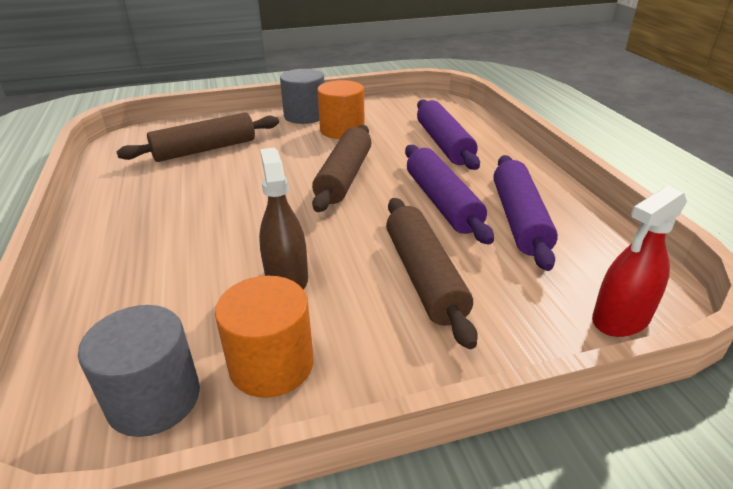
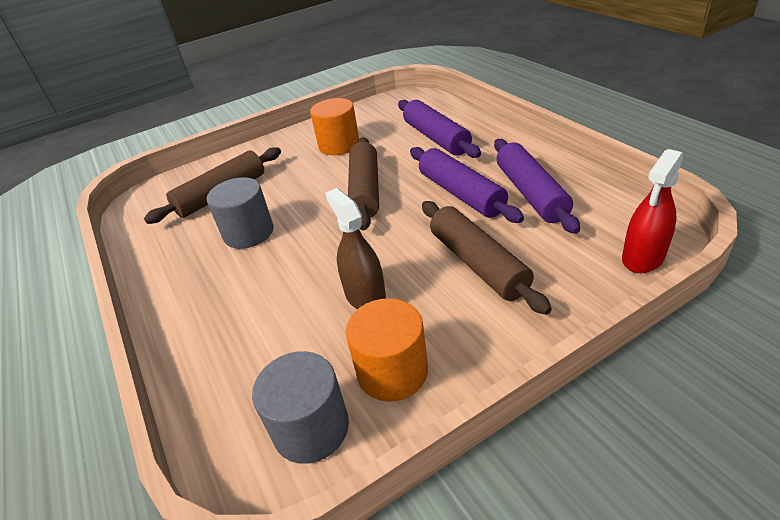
camera: 10 degrees left, 5 degrees up
grey cylinder [280,69,324,124] -> grey cylinder moved to [207,177,274,249]

